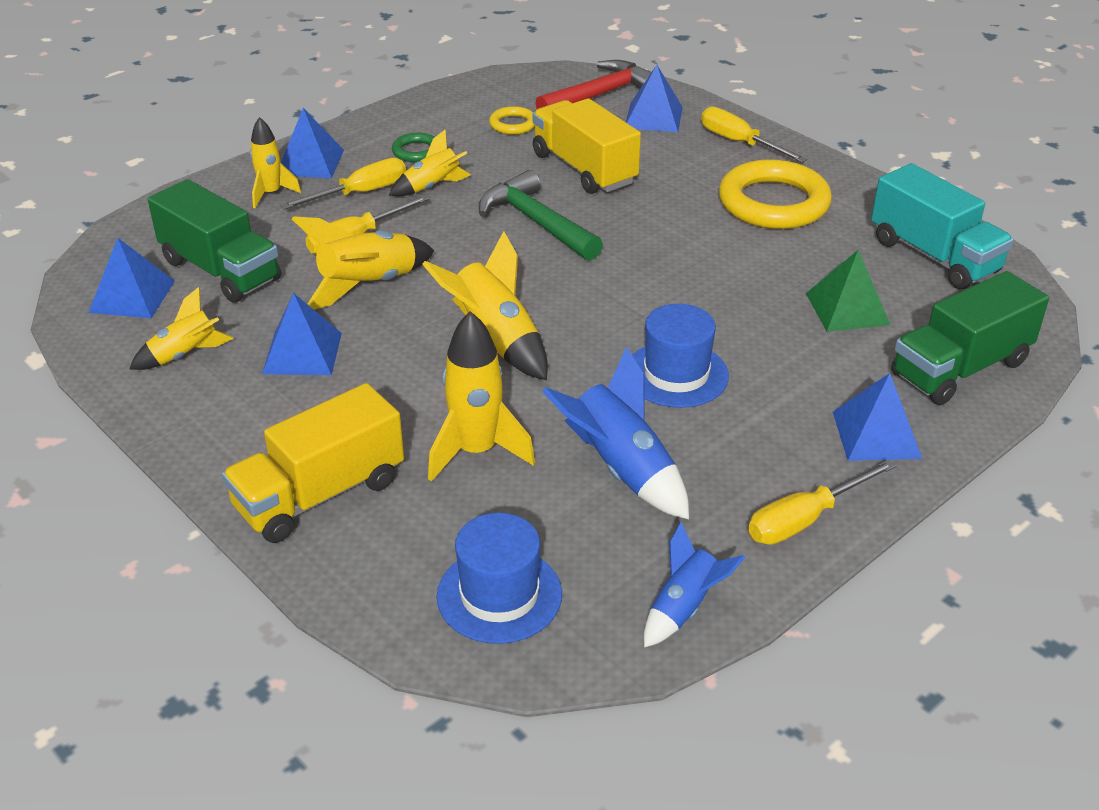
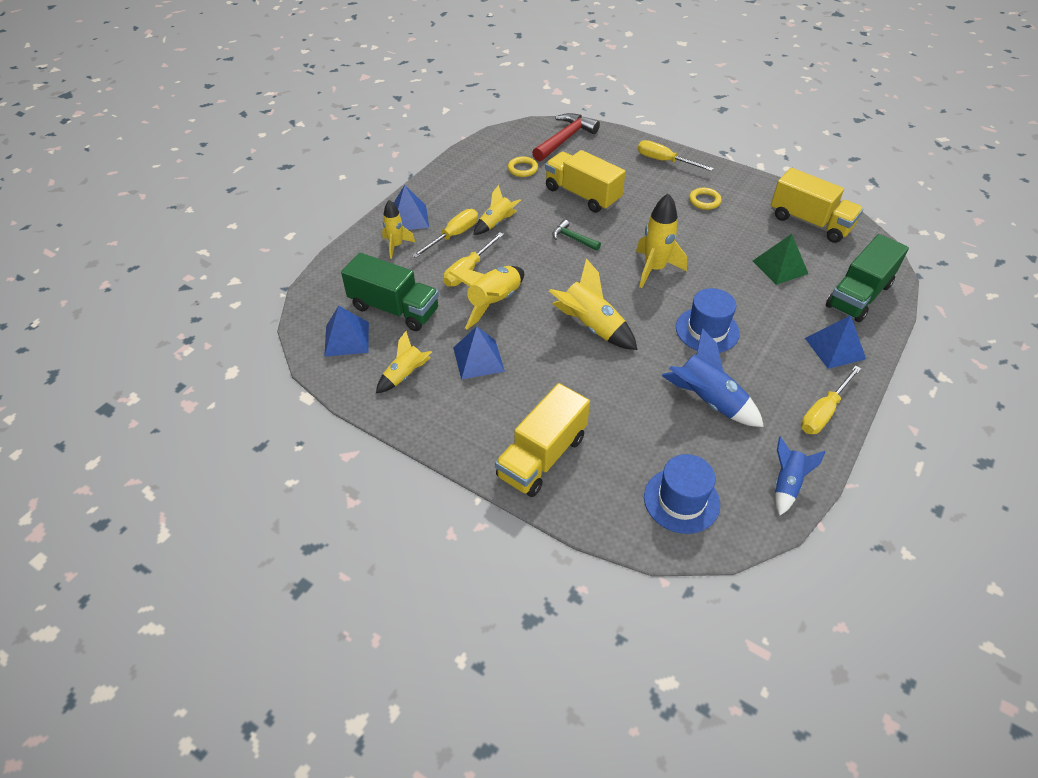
camera: 15 degrees left, 10 degrees up
green ring [392,133,435,162] -> none
yellow rocket [428,311,535,482] -> yellow rocket moved to [636,193,687,288]
green hammer [479,170,603,261] -> green hammer [552,220,601,250], size x0.55
blue pyramid [626,65,683,132] -> none
yellow ring [719,159,832,229] -> yellow ring [689,188,722,210], size x0.47
turquoise truck [871,163,1014,289] -> yellow truck [771,168,863,243]

